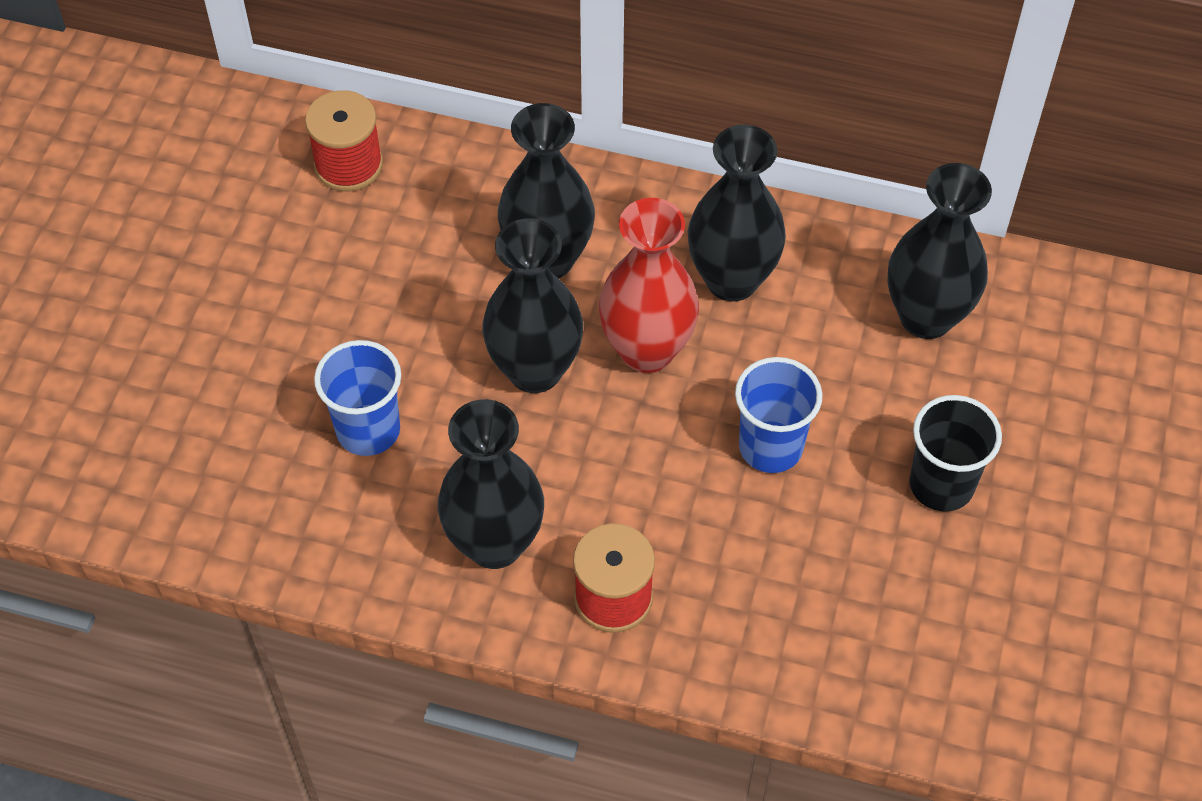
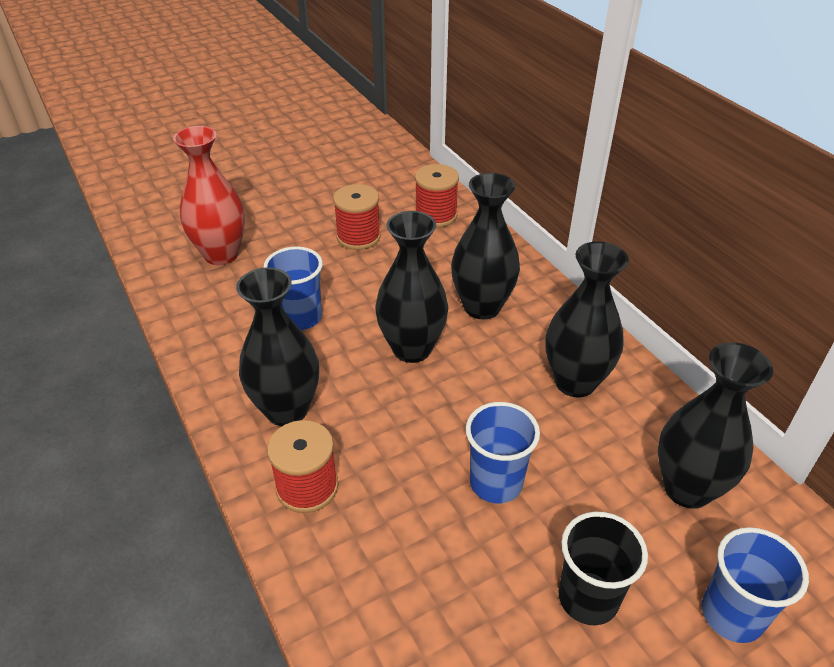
camera: 45 degrees right, 15 degrees down
red vase [599,198,699,373] -> red vase moved to [173,126,245,265]
none -> red spool [333,184,381,250]
none -> blue cup [702,527,809,643]

